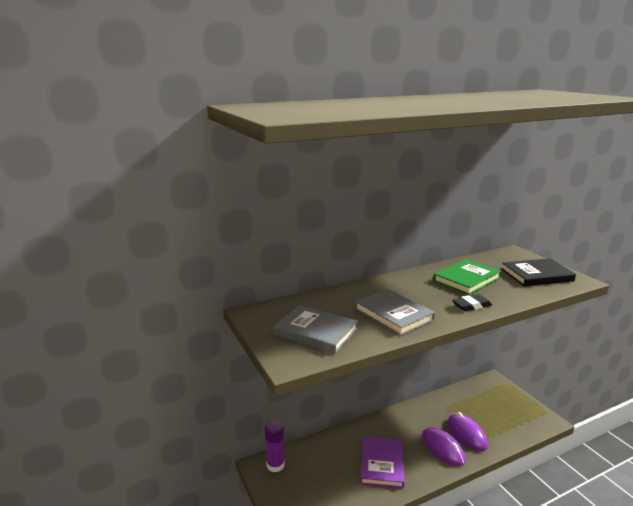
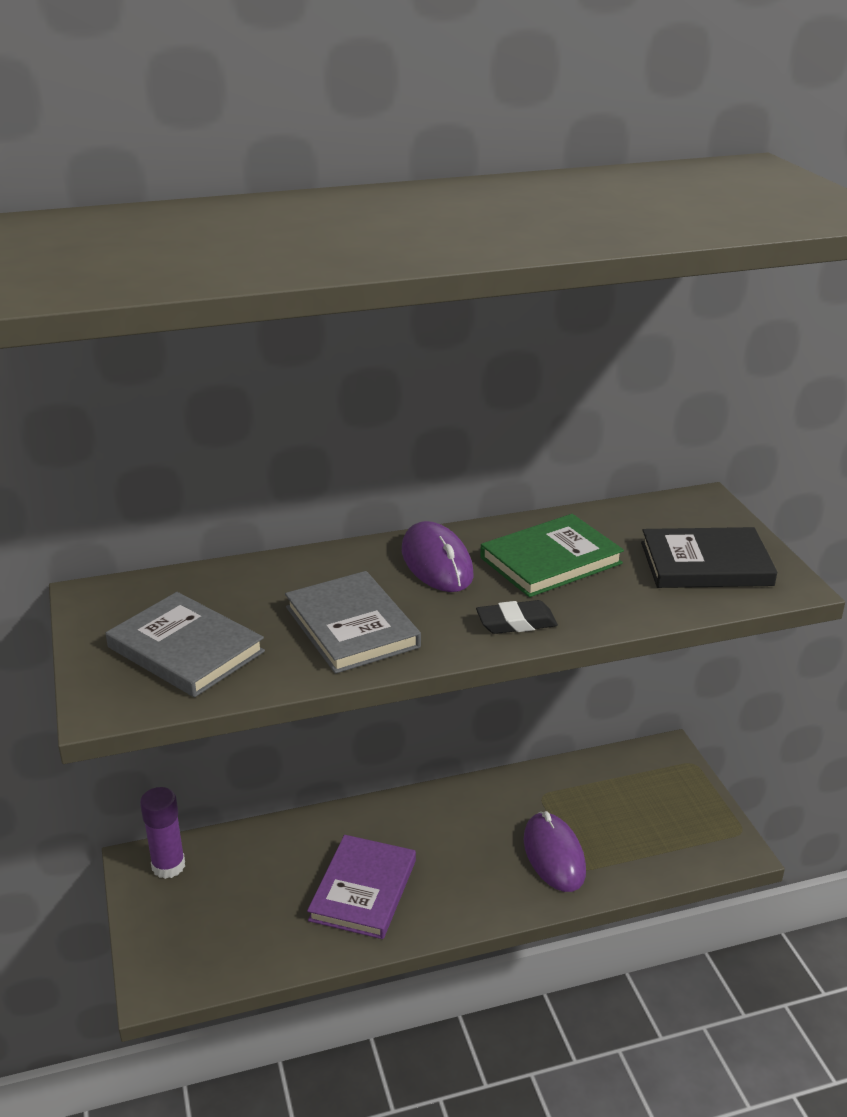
camera: 10 degrees right, 10 degrees up
purple mouse [422,427,466,466] -> purple mouse moved to [402,521,474,592]

